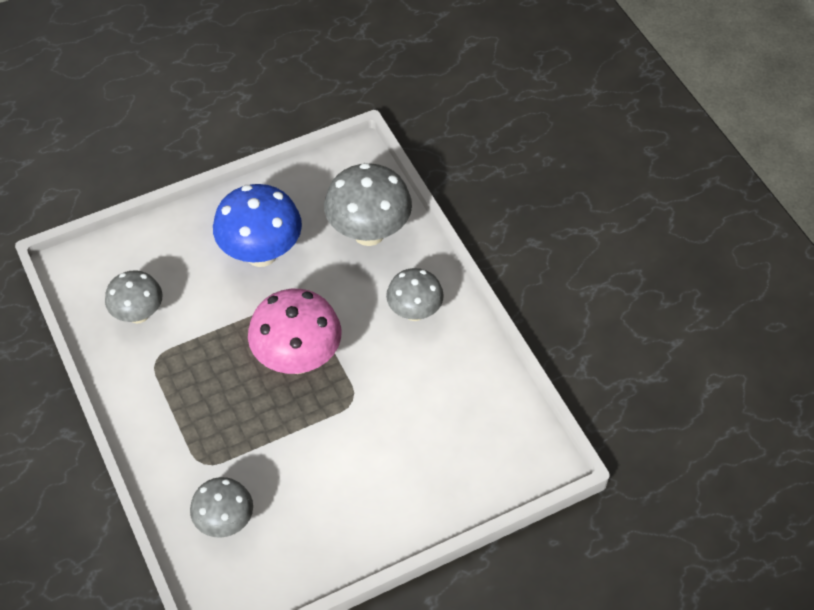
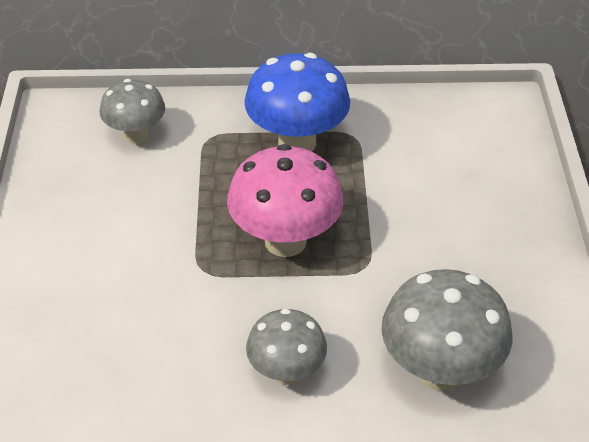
camera: 115 degrees right, 10 degrees down
grey mushroom [105,270,162,323] -> none
blue mushroom [213,184,302,267] -> blue mushroom moved to [244,53,350,152]

